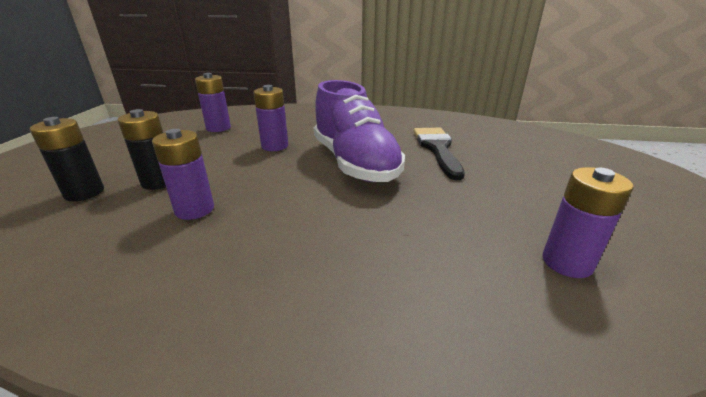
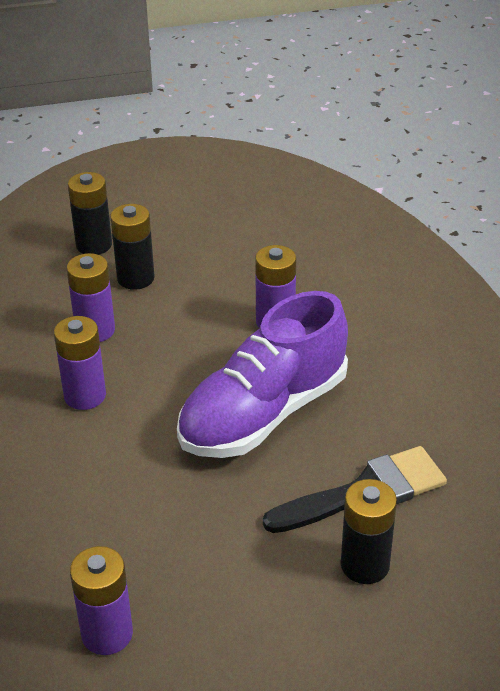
camera: 70 degrees right, 10 degrees up
purple battery [195,73,231,132] -> purple battery moved to [54,316,106,410]
none -> black battery [341,479,397,584]

